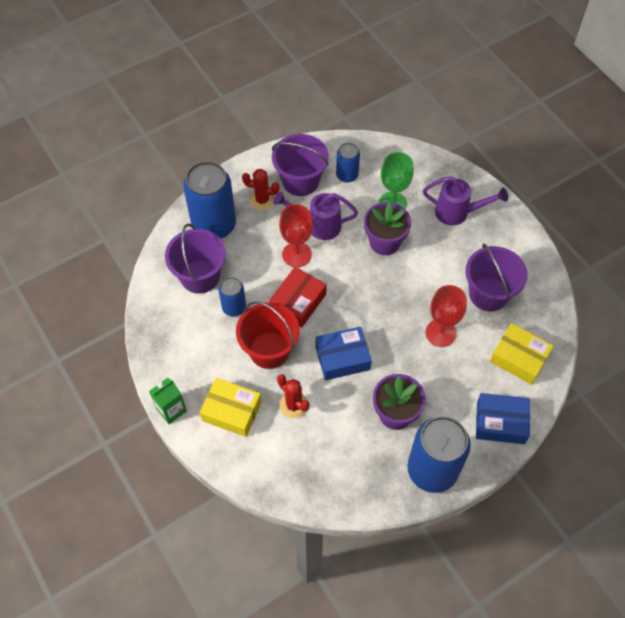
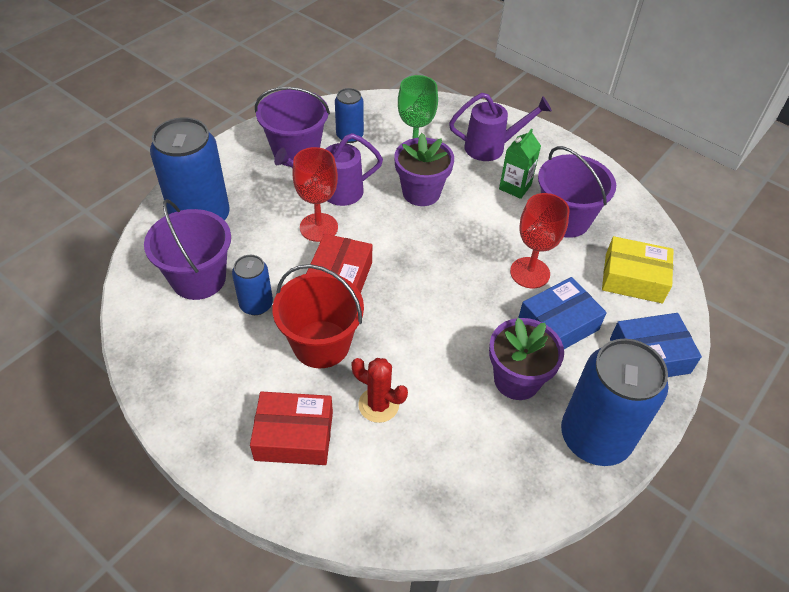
camera: 20 degrees left, 10 degrees down
green carton [149,378,187,424] -> green carton moved to [499,129,541,199]
yellow box [200,378,262,437] -> red box [250,391,333,465]
red cactus [242,169,279,210] -> none
blue box [315,327,372,380] -> blue box moved to [518,277,607,349]

